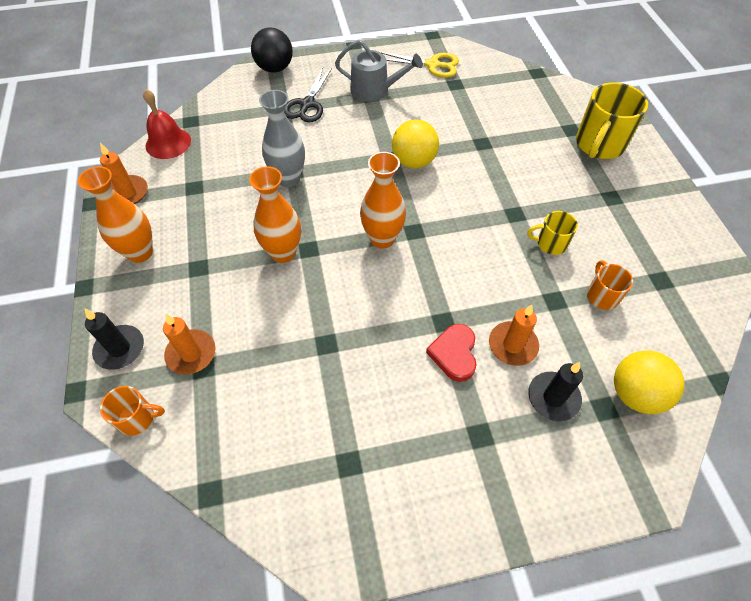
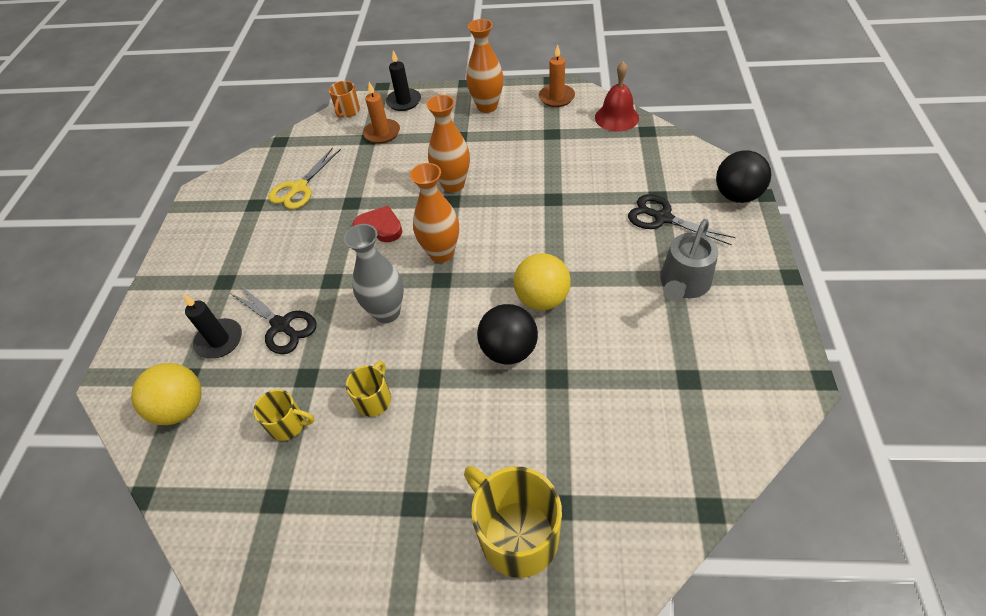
camera: 110 degrees right, 5 degrees down
grey vase [259,90,305,187] -> grey vase moved to [344,224,404,323]
yellow scissors [380,52,459,78] -> yellow scissors moved to [268,147,341,209]
red heart [426,324,477,382] -> red heart moved to [353,206,402,242]
orange candle [489,305,539,366] -> black scissors [230,285,316,354]
orange mug [587,260,633,310] -> yellow mug [254,389,314,441]
none -> black ball [477,304,538,364]

